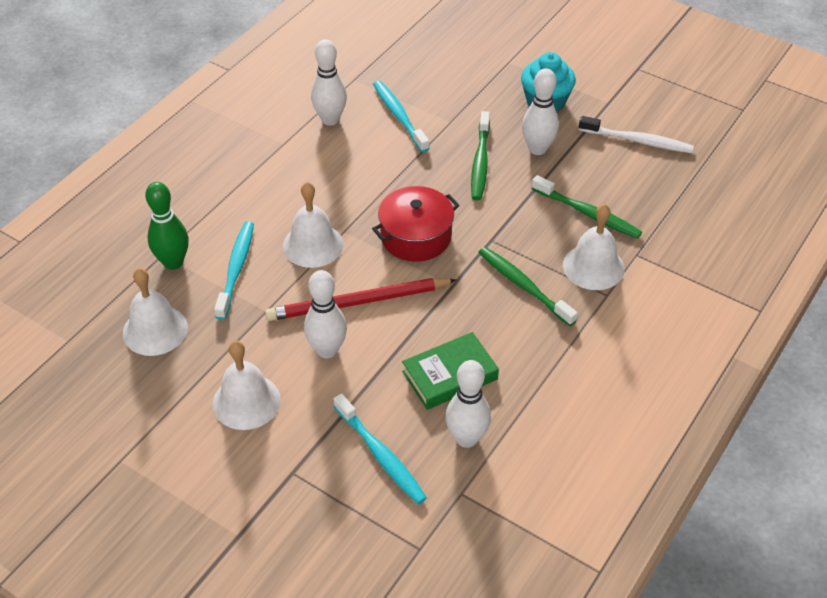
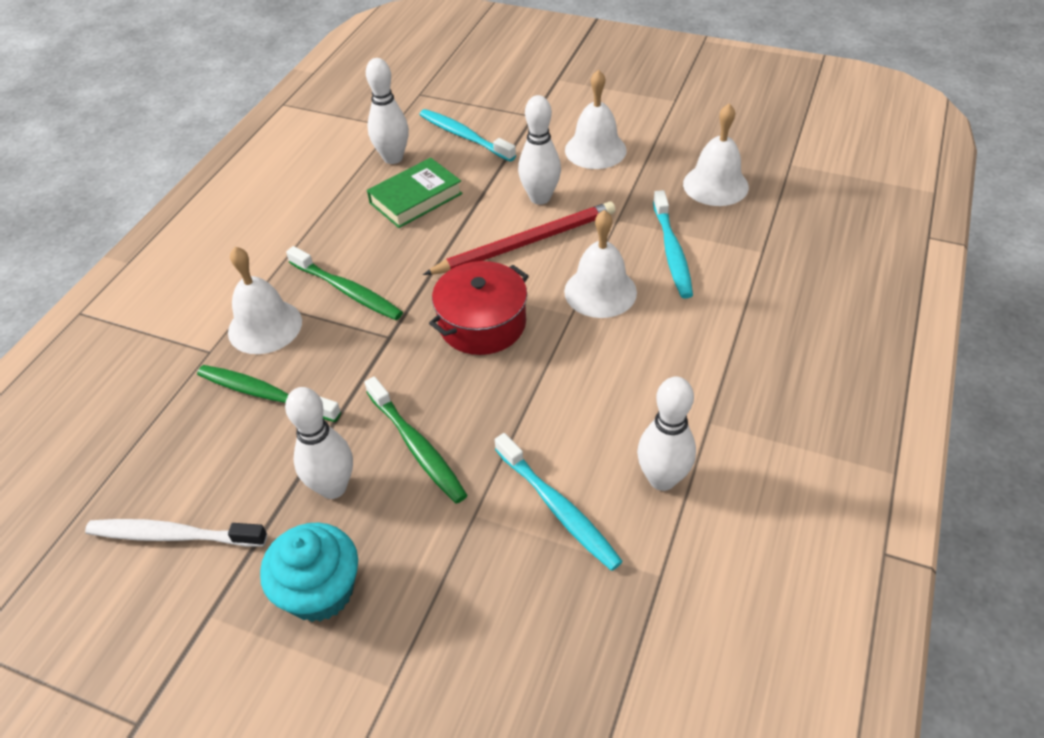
camera: 170 degrees right, 0 degrees up
green bowling pin [145,182,189,270] -> none
green toothbrush [471,111,490,200] -> green toothbrush turned 150 degrees clockwise [365,376,467,504]

